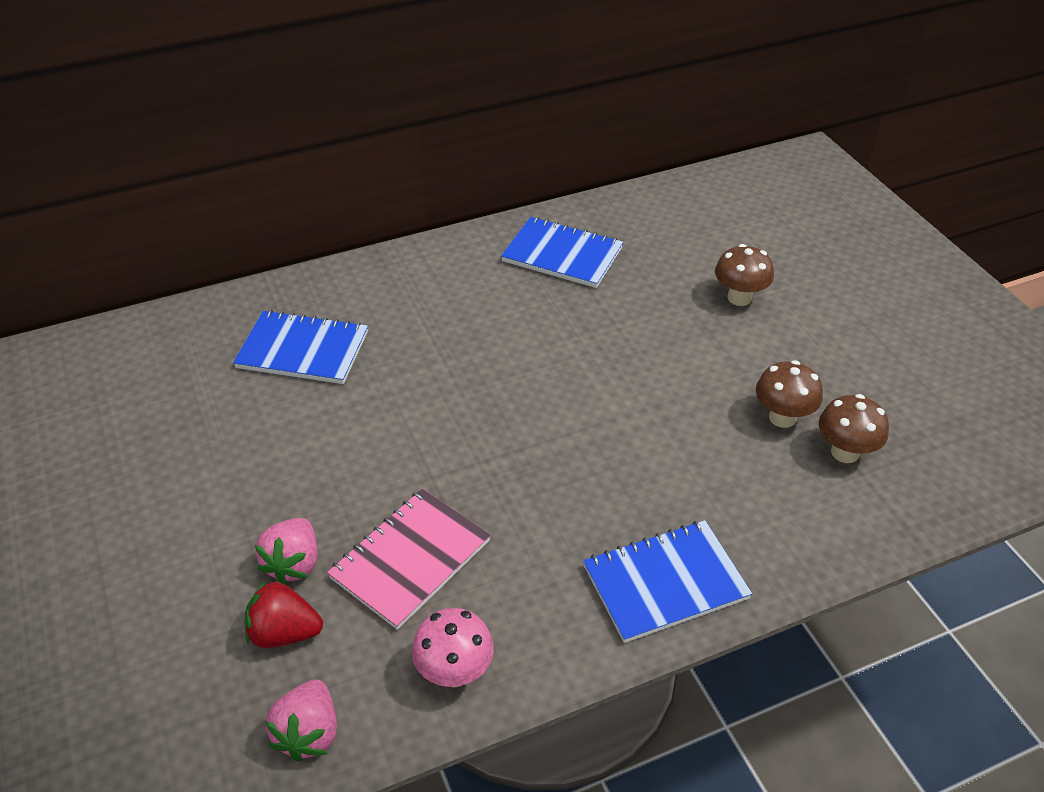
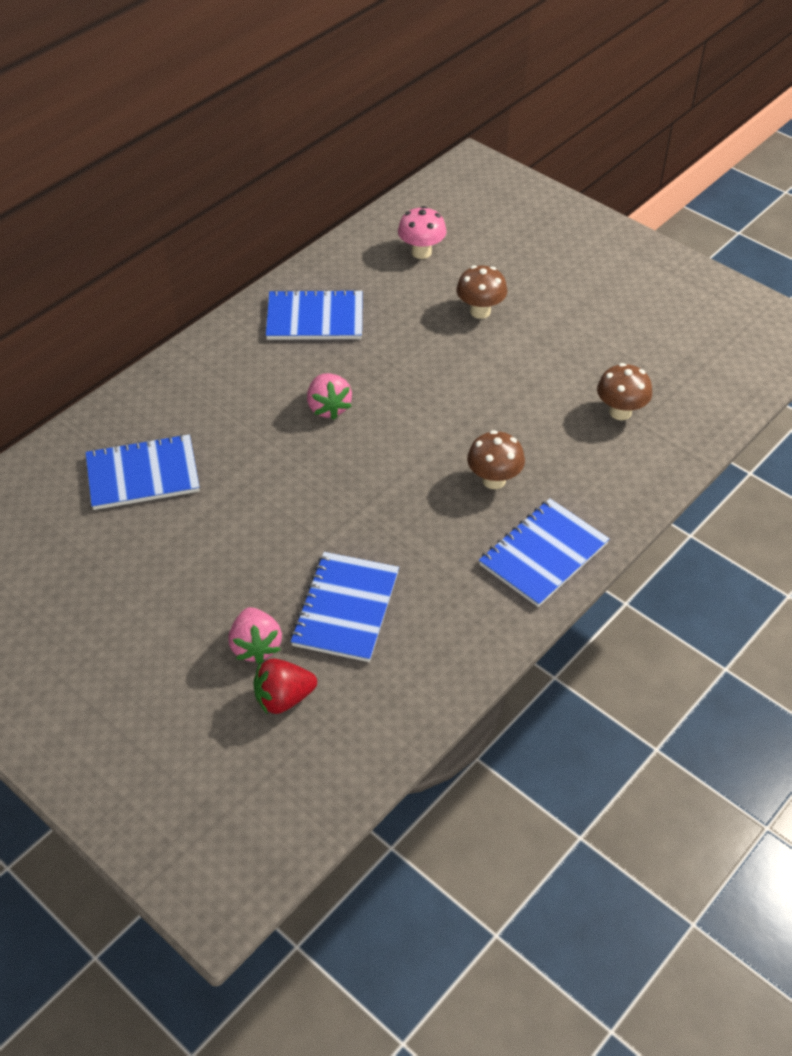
camera: 25 degrees left, 5 degrees up
pink strawberry [265,680,337,762] -> pink strawberry moved to [307,373,352,420]
pink notebook [327,489,491,630] -> blue notebook [290,552,399,662]
pink mushroom [412,608,494,687] -> pink mushroom moved to [398,206,446,259]
brown mushroom [756,360,823,428] -> brown mushroom moved to [467,430,525,489]

